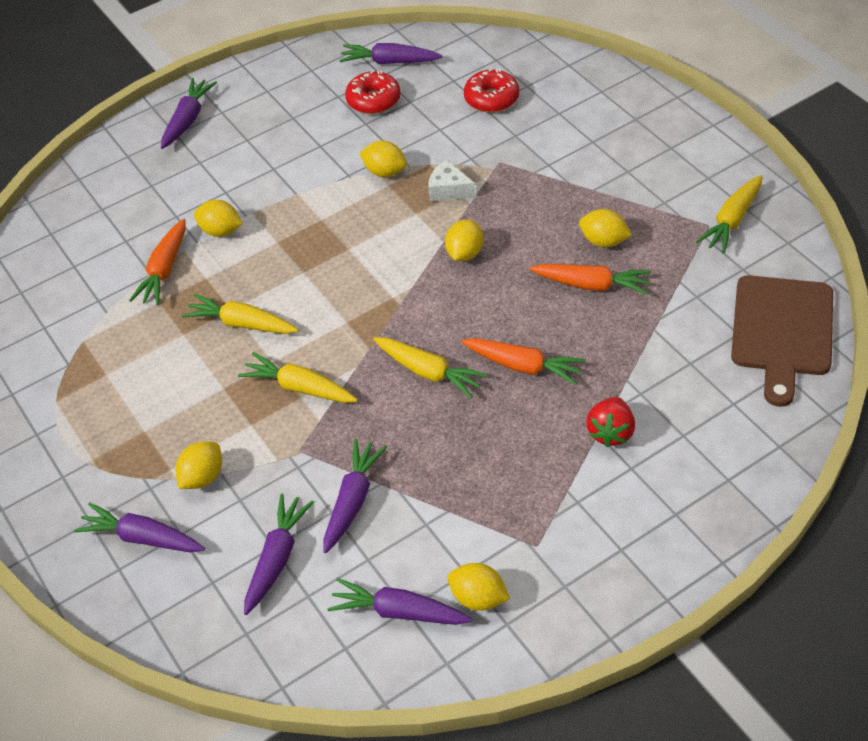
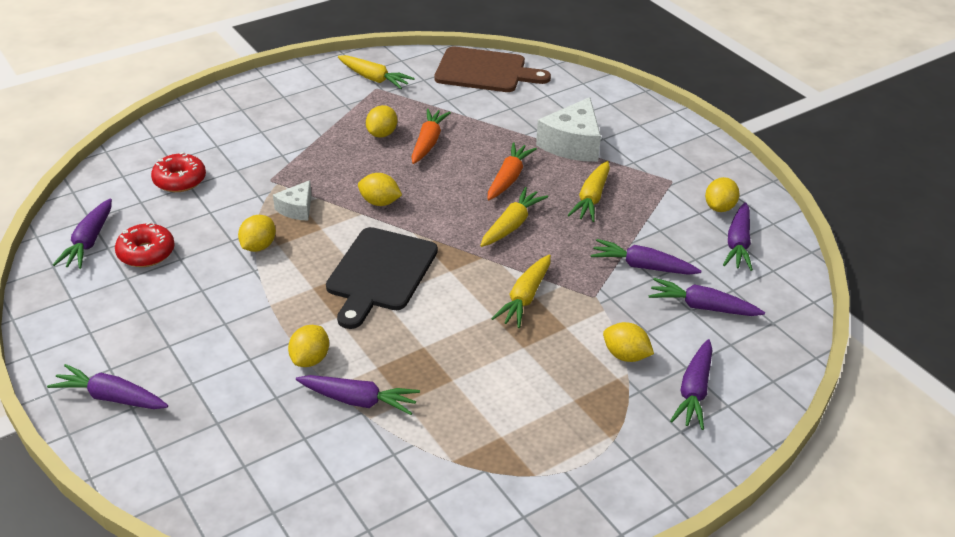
camera: 95 degrees left, 10 degrees down
orange carrot [129,219,186,305] -> purple carrot [296,375,420,415]
yellow carrot [182,294,299,334] -> yellow carrot moved to [568,161,610,222]
red strawberry [586,397,635,447] -> white cheese [536,97,601,162]
none -> black cutting board [326,227,438,329]

